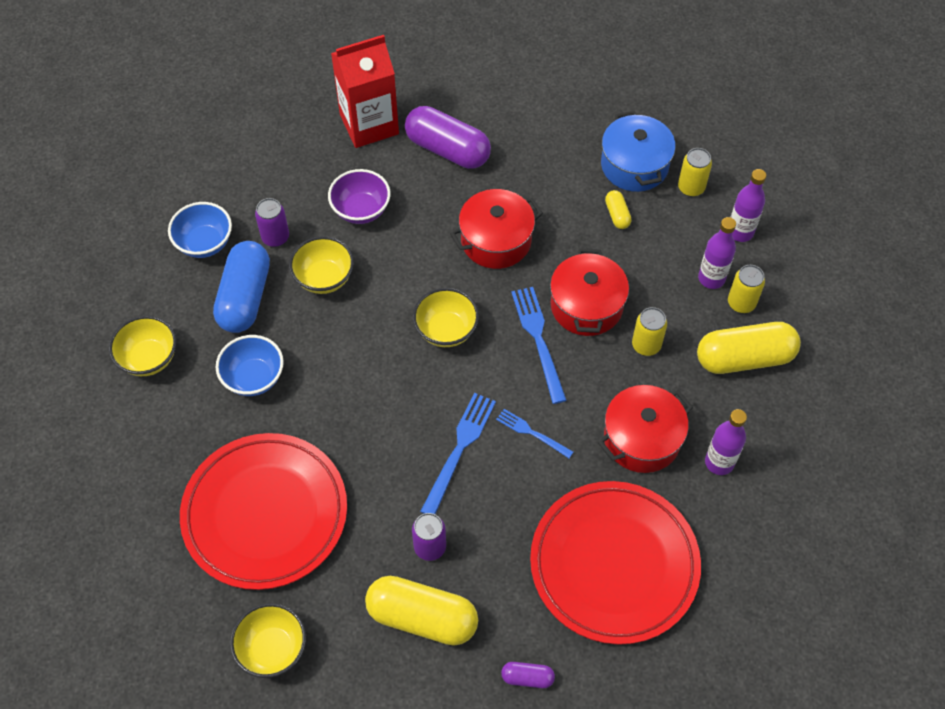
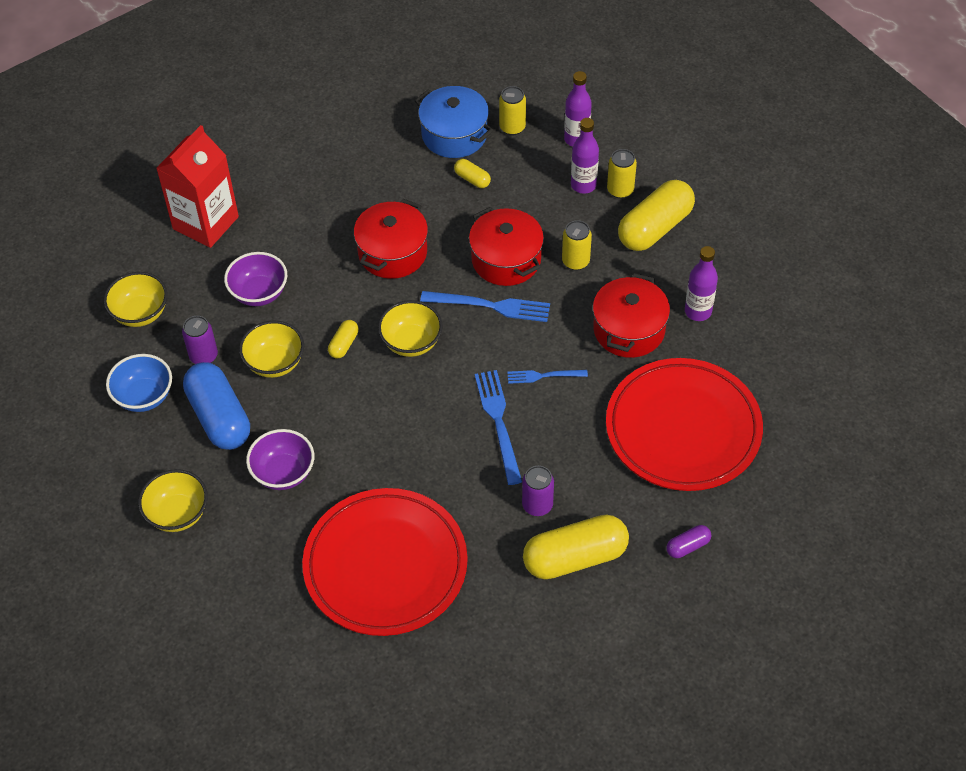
camera: 35 degrees left, 5 degrees down
blue bowl [216,335,284,396] -> purple bowl [246,429,314,490]
yellow bowl [230,603,306,678] -> yellow bowl moved to [104,272,167,327]
purple capsule [405,106,491,169] -> none
blue fork [511,287,566,404] -> blue fork turned 150 degrees clockwise [420,291,550,322]
none -> yellow capsule [328,320,359,358]

